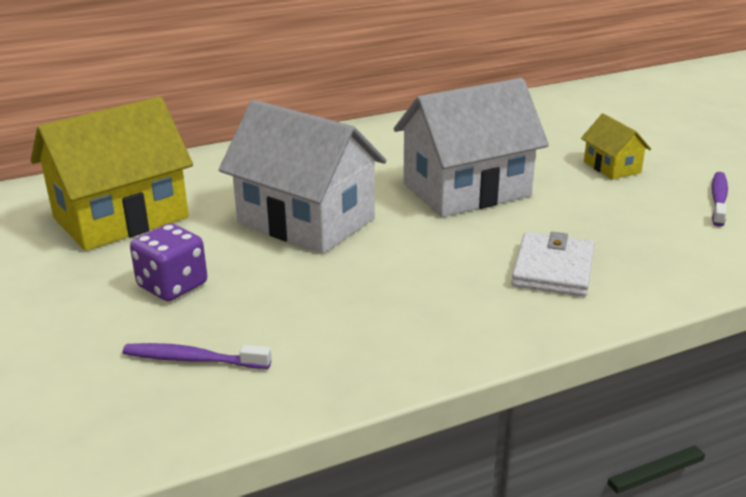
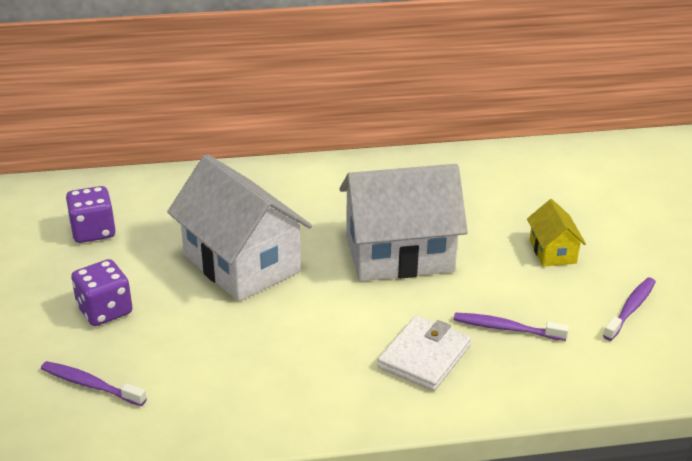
camera: 15 degrees right, 5 degrees up
yellow house [30,96,193,251] -> purple dice [66,186,116,243]
none -> purple toothbrush [454,313,569,341]

